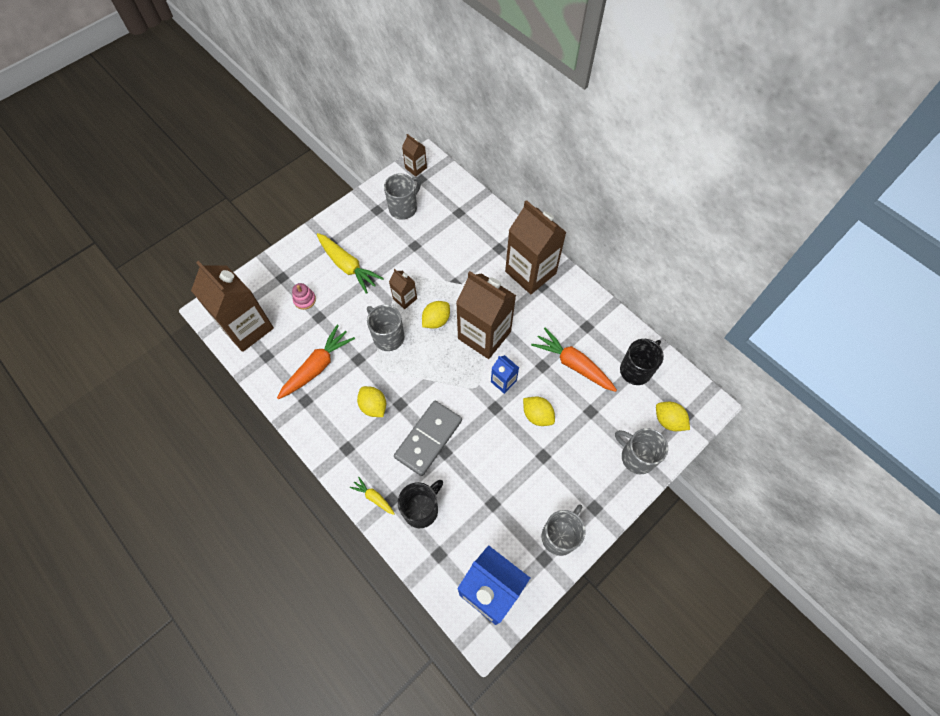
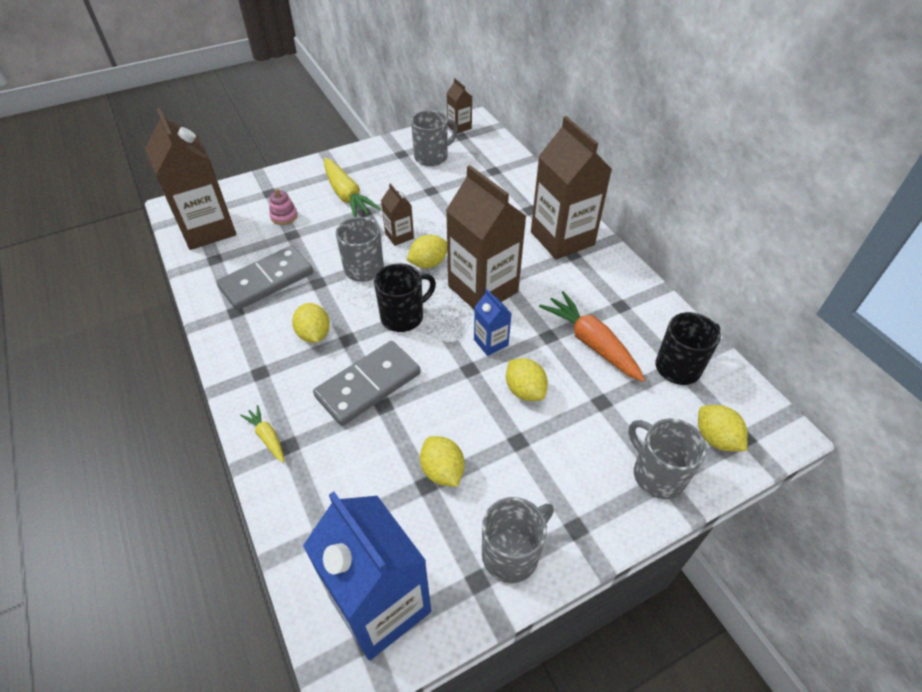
camera: 15 degrees right, 15 degrees down
orange carrot [277,325,355,399] -> grey domino [216,246,313,310]
black mug [398,480,443,528] -> black mug moved to [374,263,436,332]
none -> yellow lemon [420,436,465,487]

